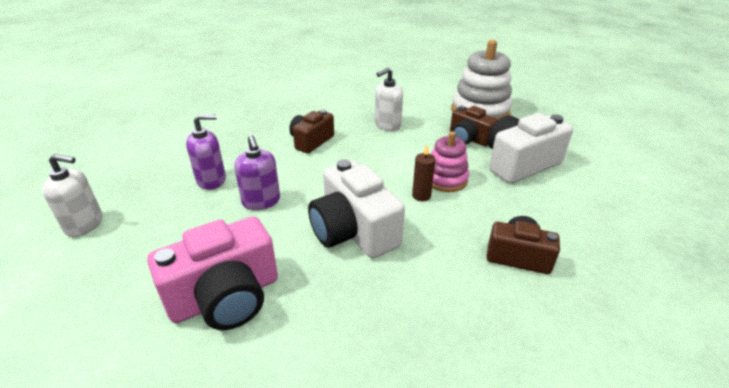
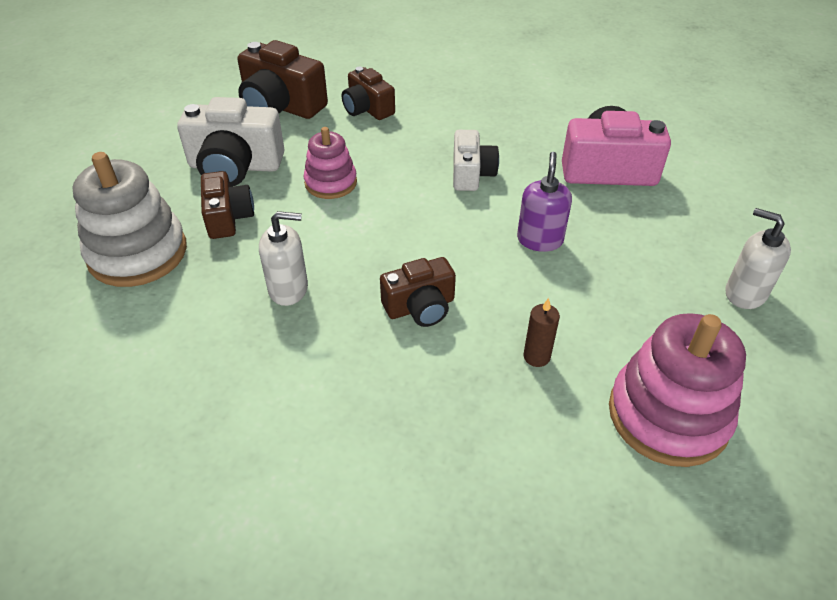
camera: 145 degrees left, 10 degrees up
purple soap dispenser [186,114,226,190] -> none
white camera [308,159,405,258] -> white camera [453,130,499,191], size x0.63
brown candle [412,145,435,201] -> brown candle moved to [523,298,560,367]
none -> brown camera [238,40,328,119]
none -> pink stacking toy [609,313,746,467]

